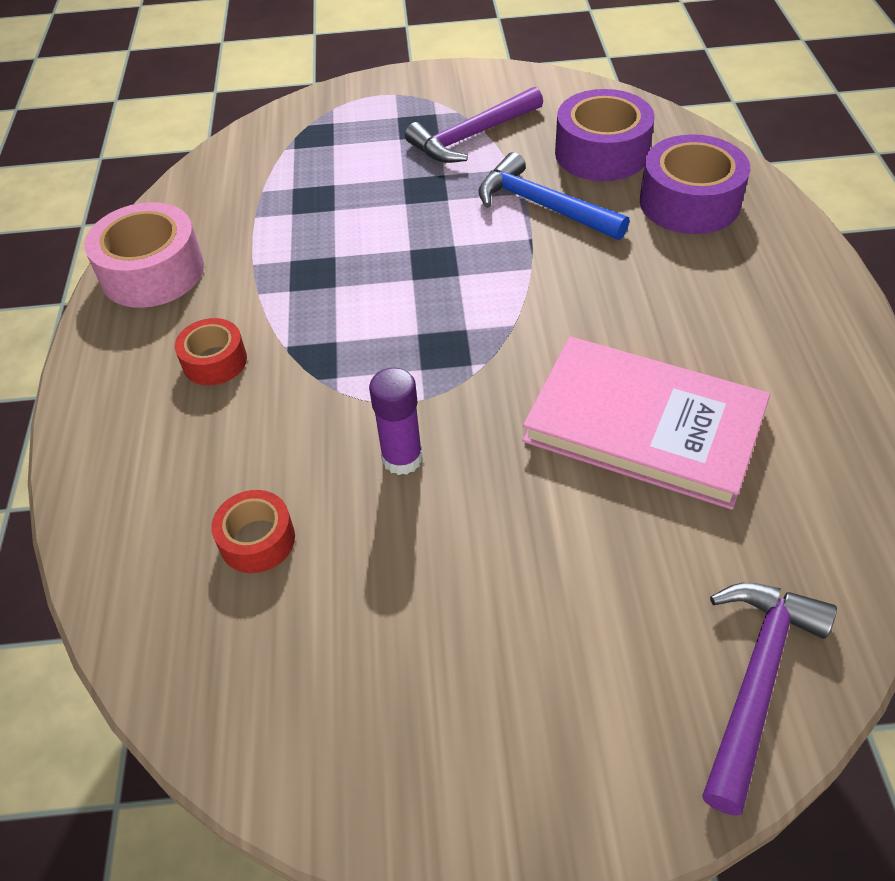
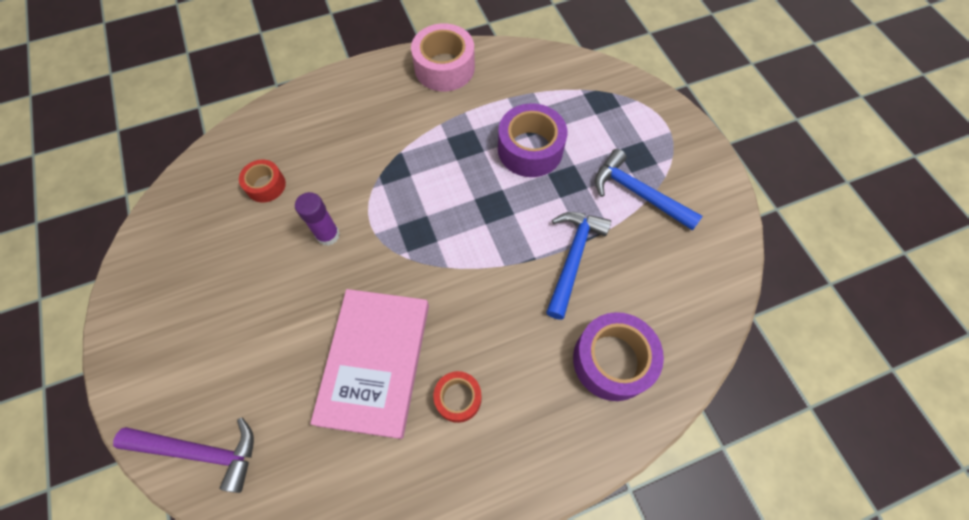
camera: 70 degrees right, 15 degrees up
red tape [175,318,247,385] -> red tape moved to [433,371,482,423]
purple hammer [405,87,543,163] -> blue hammer [595,149,703,230]
purple tape [555,89,655,181] -> purple tape moved to [498,103,567,177]

